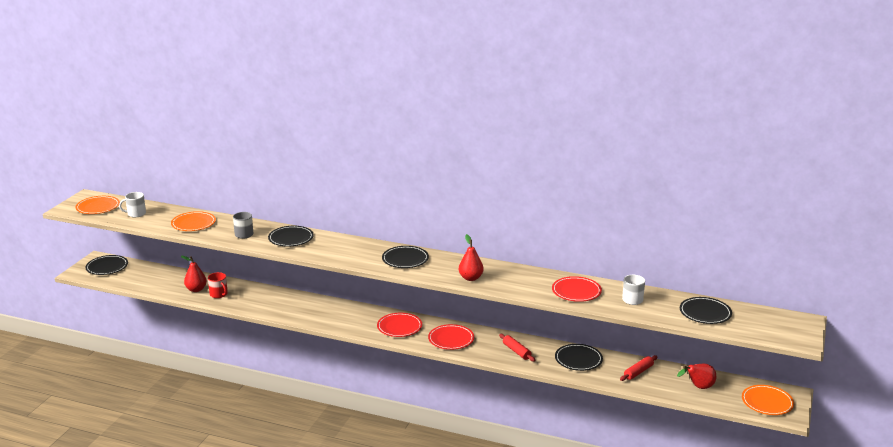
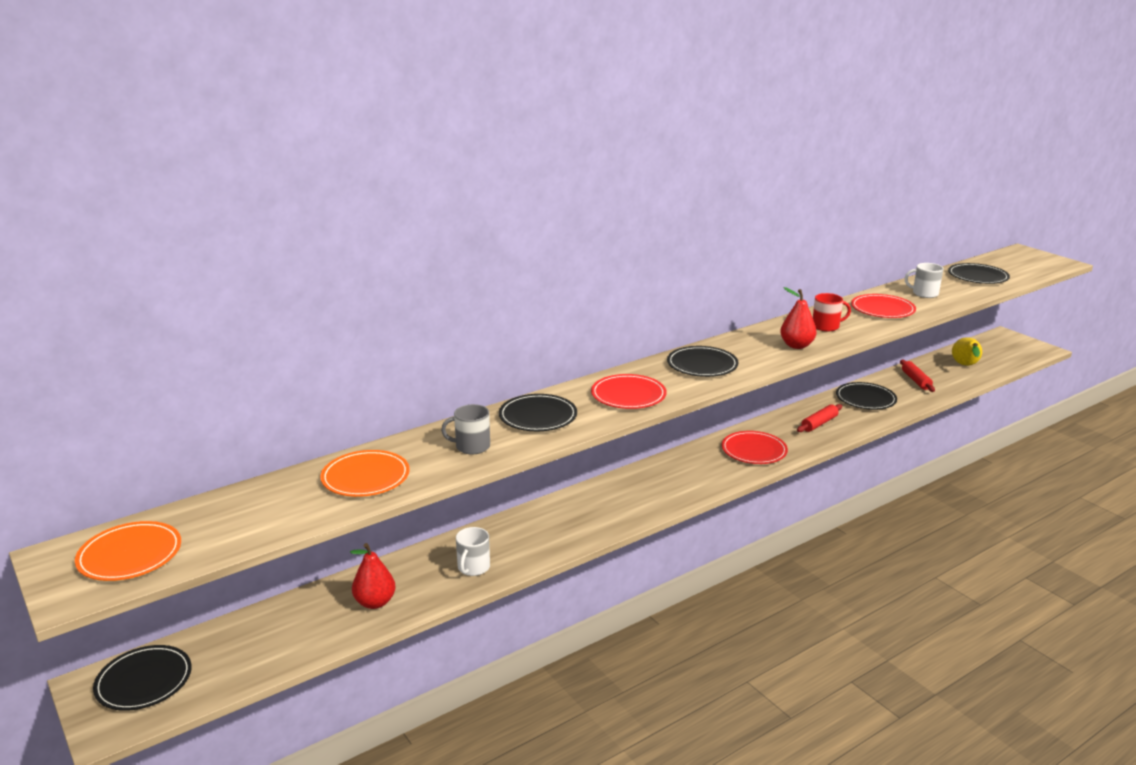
camera: 55 degrees left, 0 degrees up
white mug [119,192,146,217] -> white mug moved to [456,527,490,576]
red mug [208,272,228,298] -> red mug moved to [813,293,851,331]
red plate [377,313,422,337] -> red plate moved to [591,374,667,409]
red rolling pin [499,334,535,362] -> red rolling pin turned 45 degrees counterclockwise [797,404,842,432]
red pear [677,364,716,389] -> yellow pear [952,337,982,366]
orange plate [742,385,794,415] -> none

